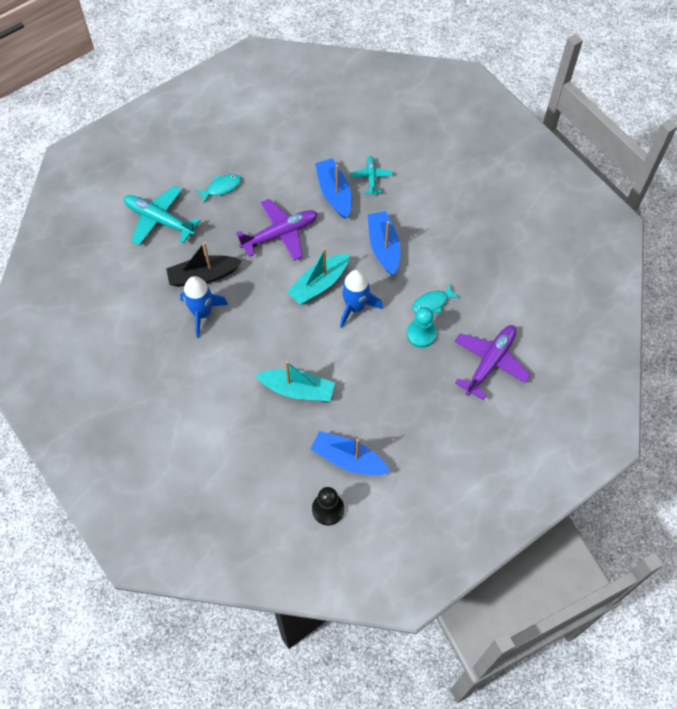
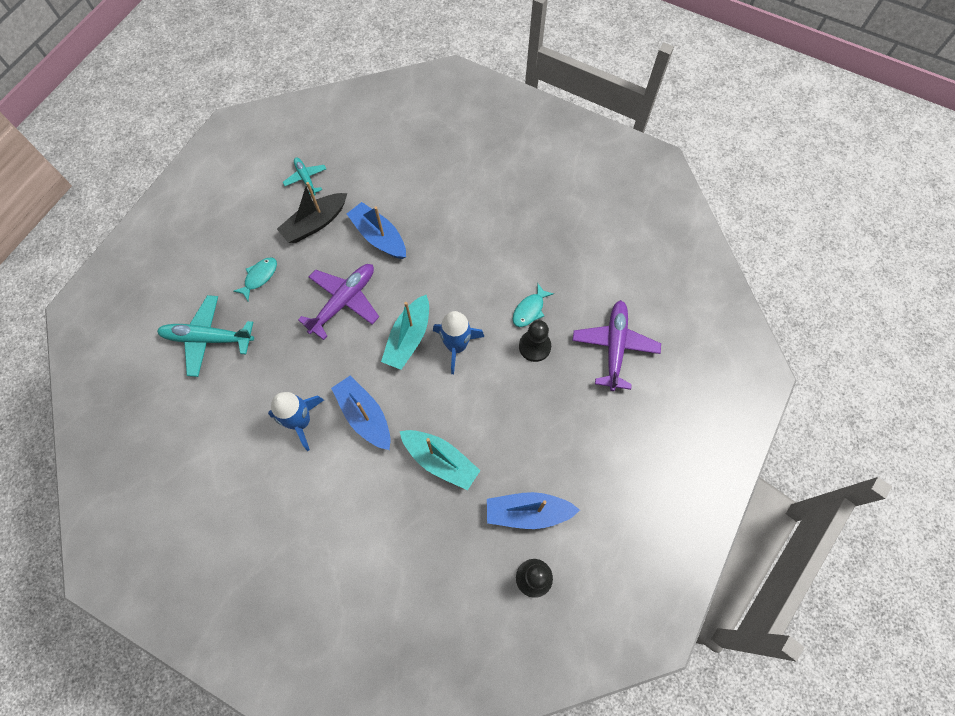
camera: 25 degrees left, 5 degrees up
black boat [166,242,242,287] -> black boat moved to [277,182,347,243]
turquoise boat [255,361,335,402] -> turquoise boat turned 45 degrees clockwise [400,430,481,490]
turquoise plane [350,156,393,195] -> turquoise plane moved to [283,158,326,196]
blue boat [368,211,400,275] -> blue boat moved to [331,375,391,450]
turquoise pawn [407,307,437,348] -> black pawn [519,320,551,362]

